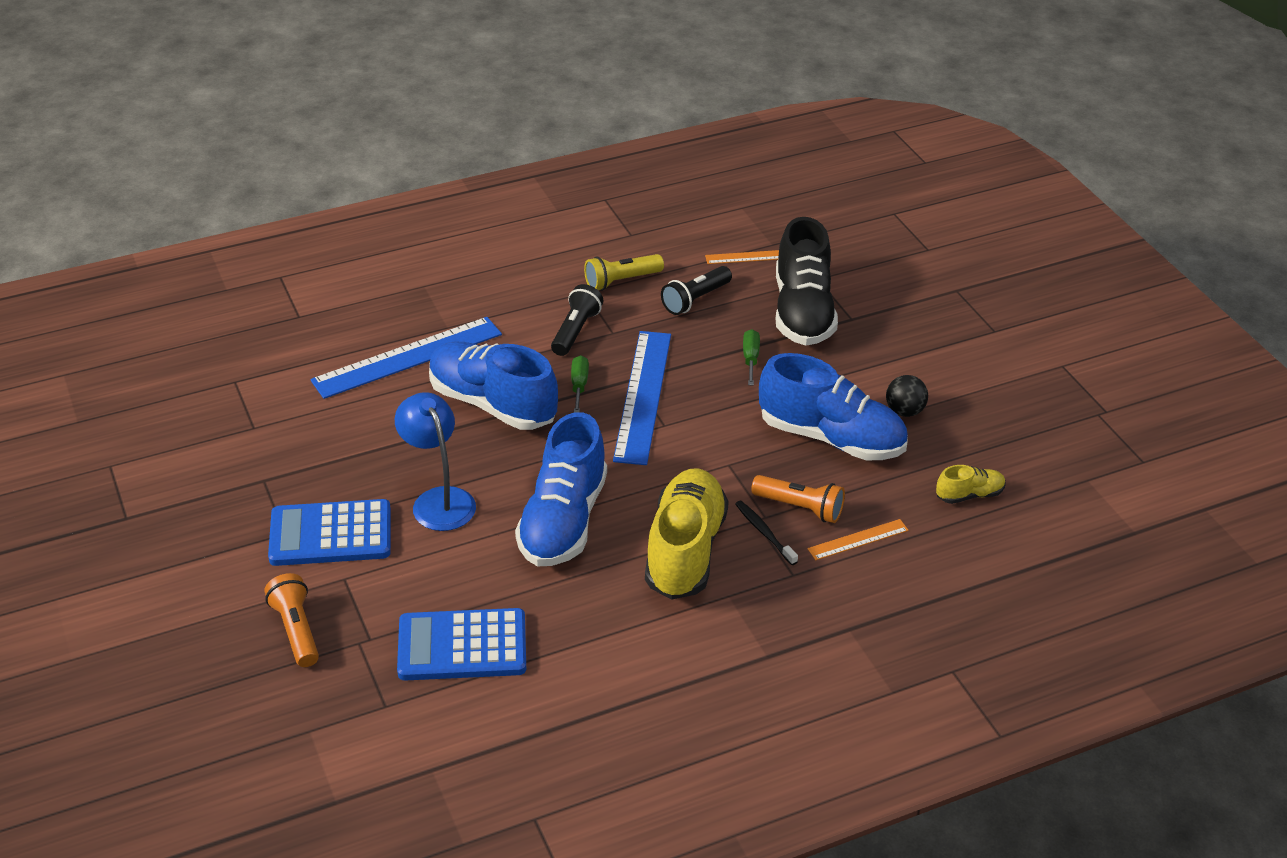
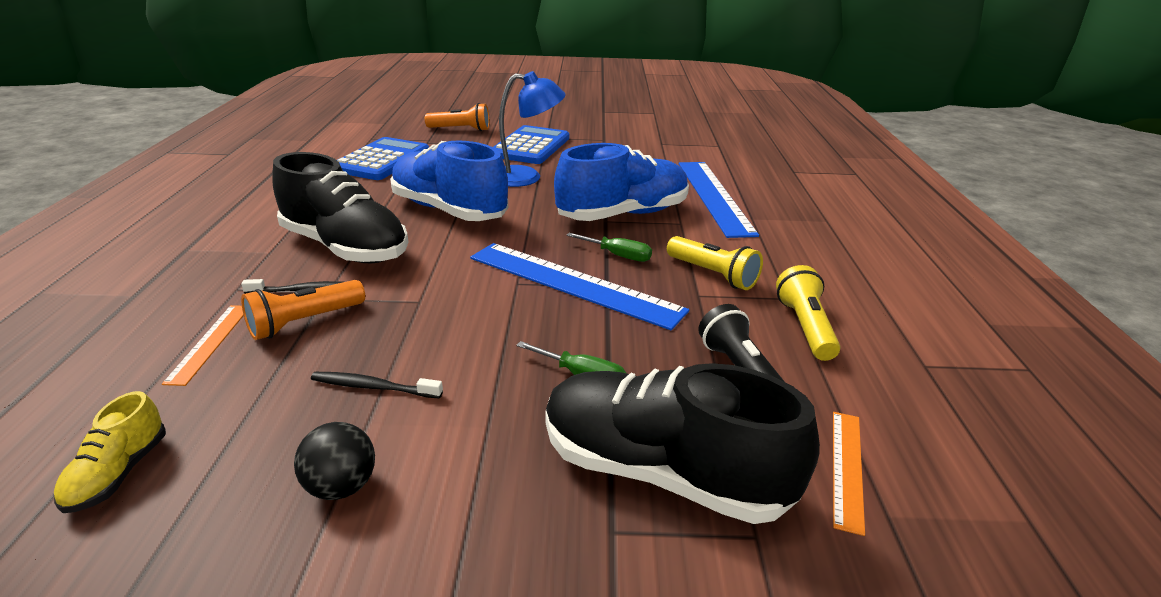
camera: 115 degrees right, 10 degrees down
black flashlight [551,284,603,356] -> yellow flashlight [667,236,763,290]
yellow shoe [645,468,729,600] -> black shoe [272,152,408,263]
blue shoe [759,353,908,460] -> black toothbrush [311,372,443,399]

